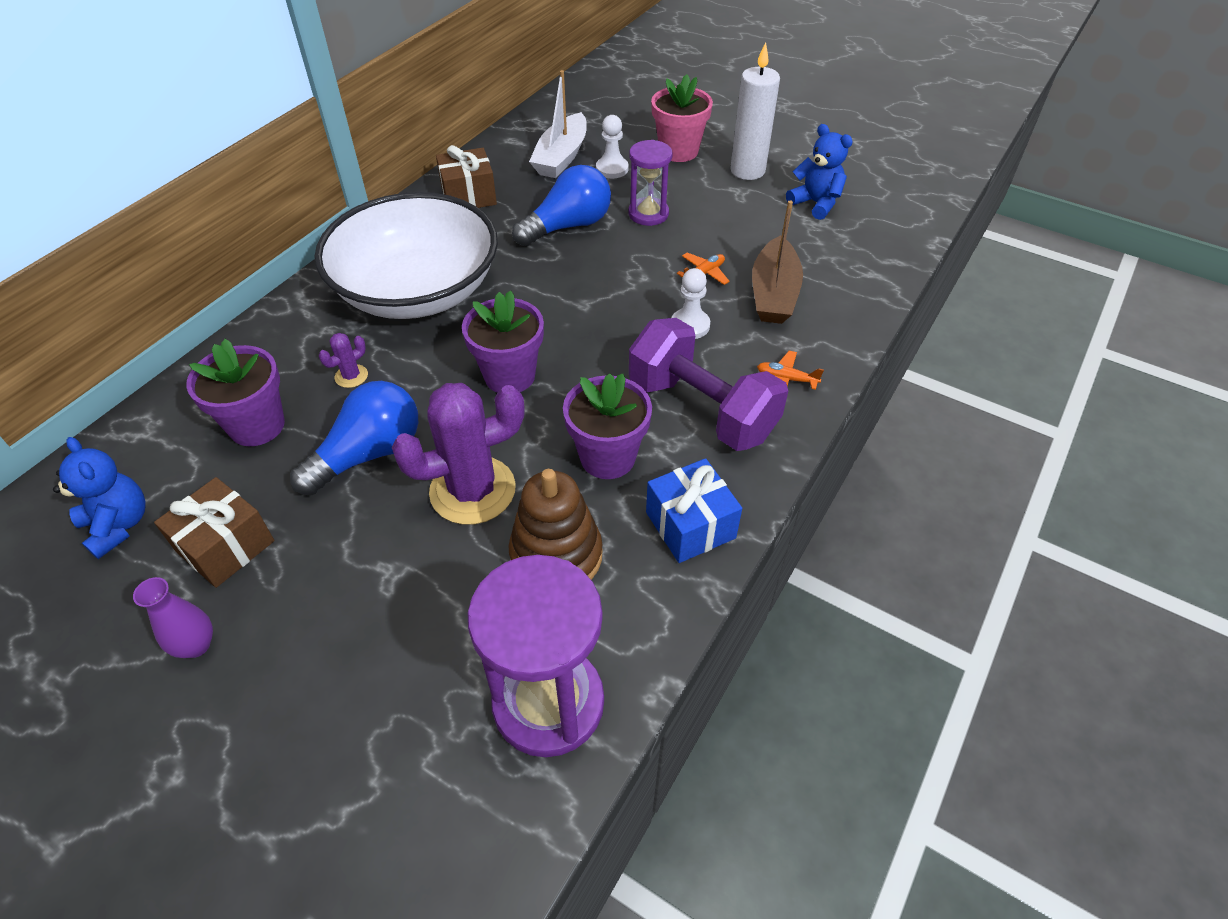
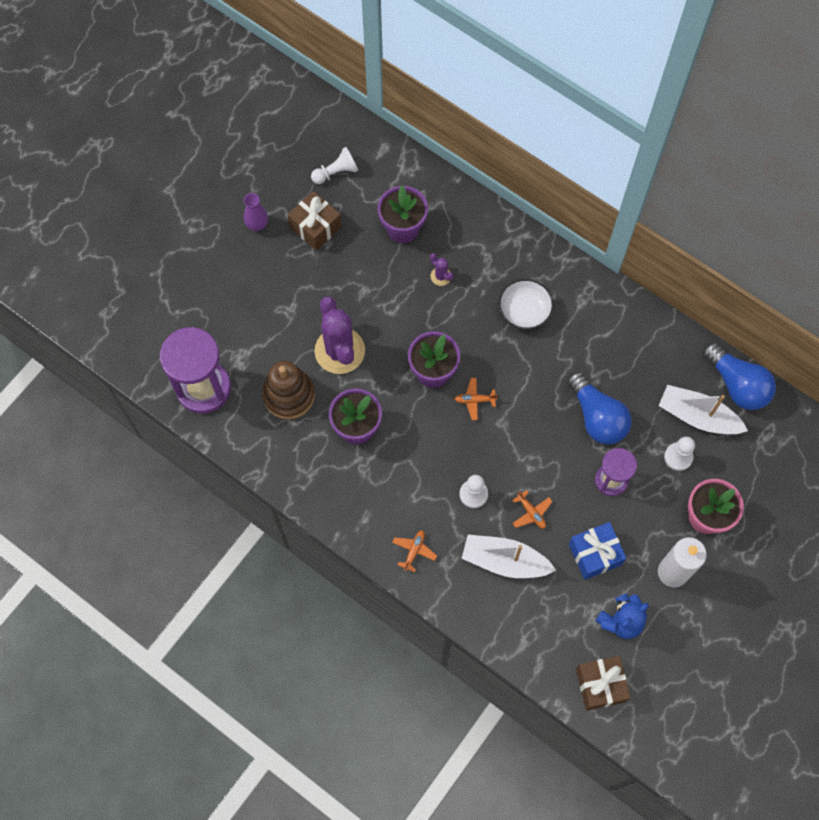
camera: 95 degrees right, 20 degrees up
blue teddy bear [53,437,145,559] -> white pawn [311,147,358,184]
blue light bulb [290,381,418,496] -> blue light bulb moved to [703,342,776,410]
white bowl [315,192,498,319] -> white bowl [499,279,554,330], size x0.44
brown gift [436,145,497,208] -> brown gift moved to [576,656,631,710]
purple dumbbell [629,318,788,451] -> none
blue gift [646,458,742,563] -> blue gift moved to [569,522,626,580]
brown boat [752,200,803,324] -> white boat [462,534,556,578]
none -> orange plane [454,378,498,420]

